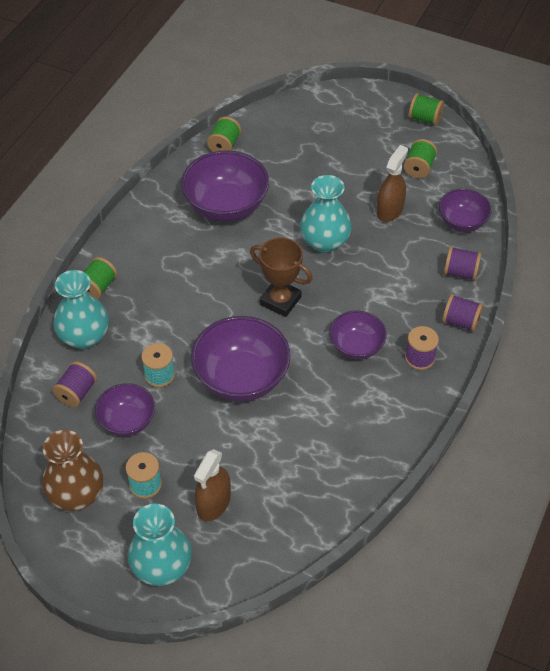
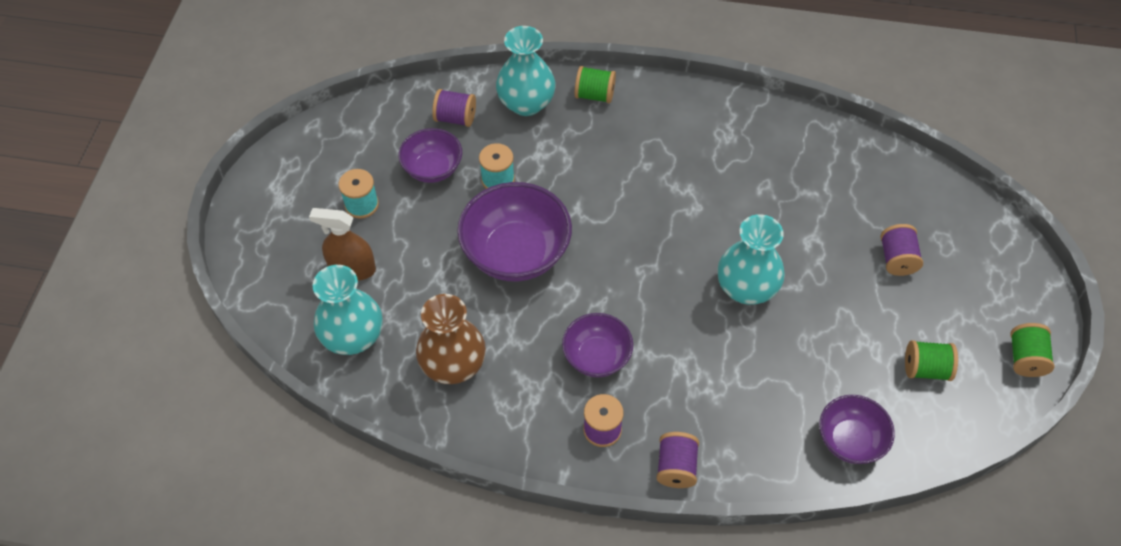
camera: 75 degrees right, 5 degrees up
brown vase [42,430,103,511] -> brown vase moved to [416,294,486,384]
turquoise vase [128,504,192,586] -> turquoise vase moved to [313,265,383,355]
purple bowl [181,150,269,222] -> none
green spool [207,117,241,152] -> none
brown trophy [250,237,313,317] -> none
brown spray bottle [376,145,408,222] -> none
purple spool [444,247,482,281] -> purple spool moved to [881,224,923,276]

